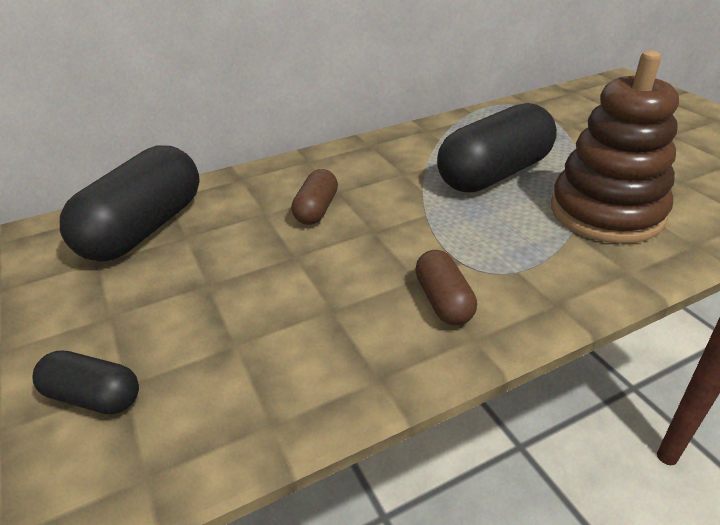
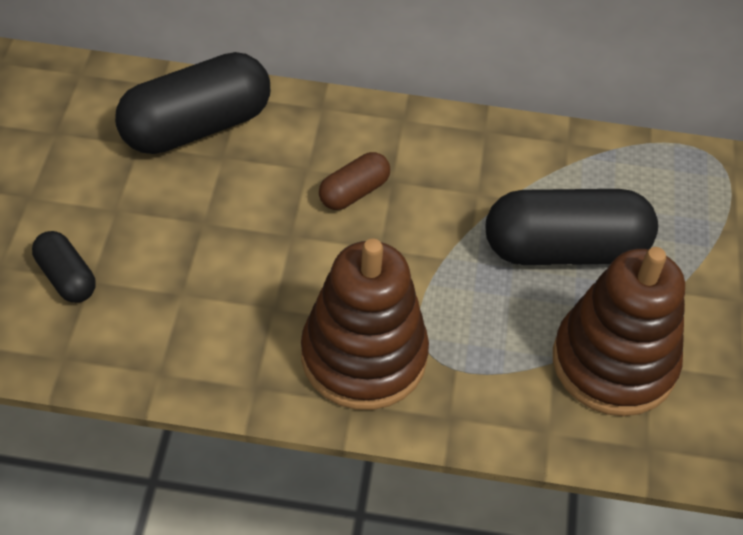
camera: 30 degrees right, 15 degrees up
brown capsule [415,250,477,325] -> brown stacking toy [301,239,429,410]

